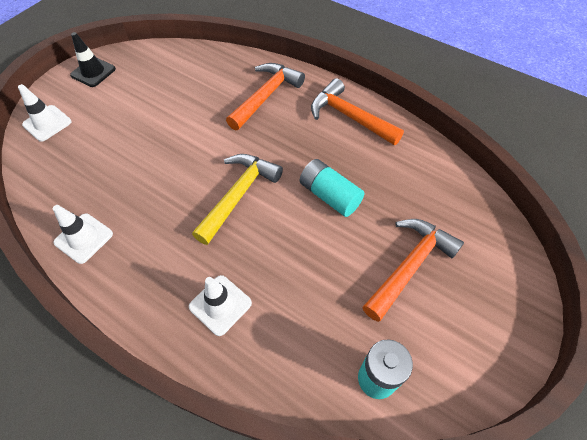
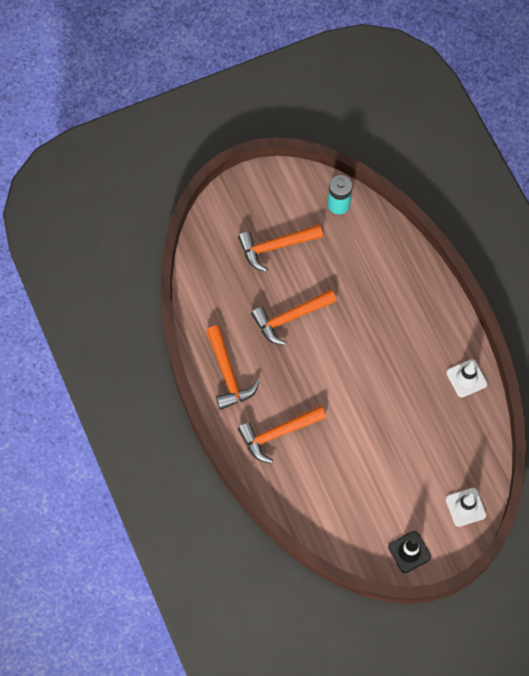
camera: 150 degrees left, 10 degrees up
white traffic cone [189,275,252,336] -> none
yellow hammer [192,154,283,245] -> none
turquoise battery [300,159,364,217] -> orange hammer [251,289,337,345]

